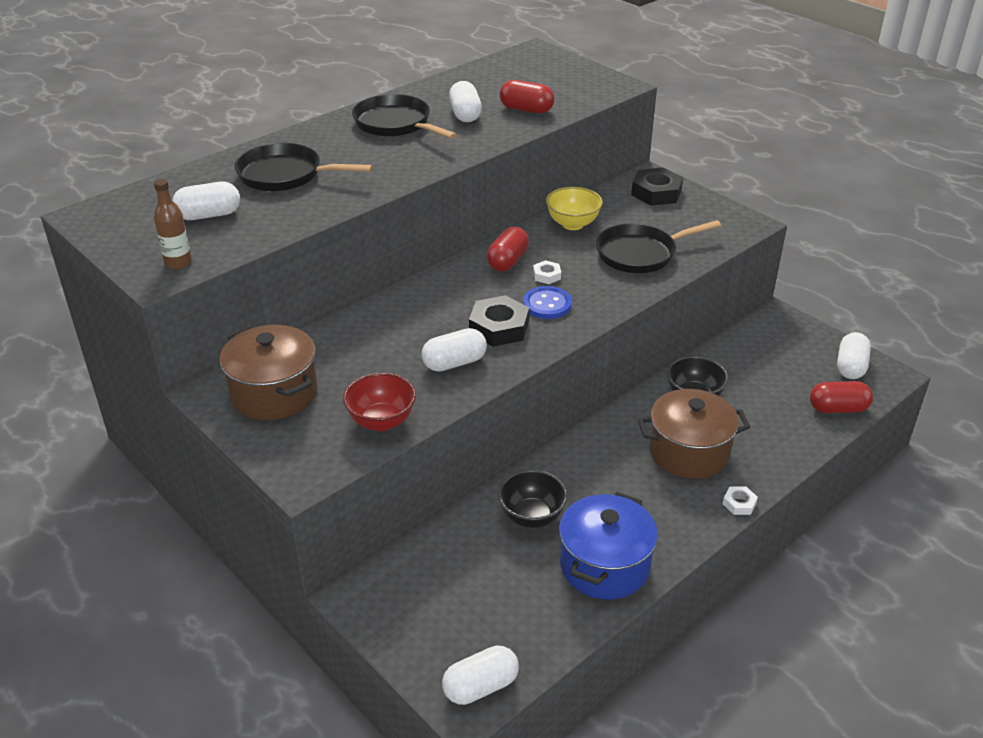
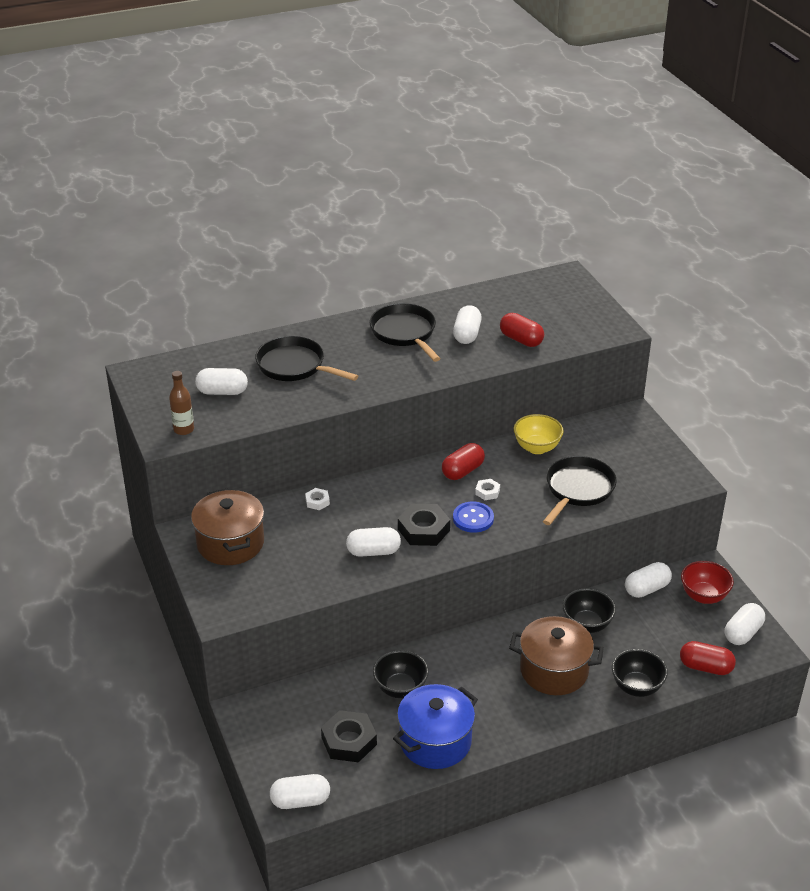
camera: 20 degrees right, 0 degrees up
red bowl [343,373,416,431] -> red bowl moved to [681,561,734,604]
black pan [596,220,721,273] -> black pan turned 120 degrees clockwise [543,456,617,525]
black nut [631,168,683,206] -> black nut moved to [321,710,377,762]
white nut [723,487,758,515] -> white nut moved to [305,488,330,510]
none -> black bowl [612,649,668,697]
none -> white capsule [625,562,672,598]

